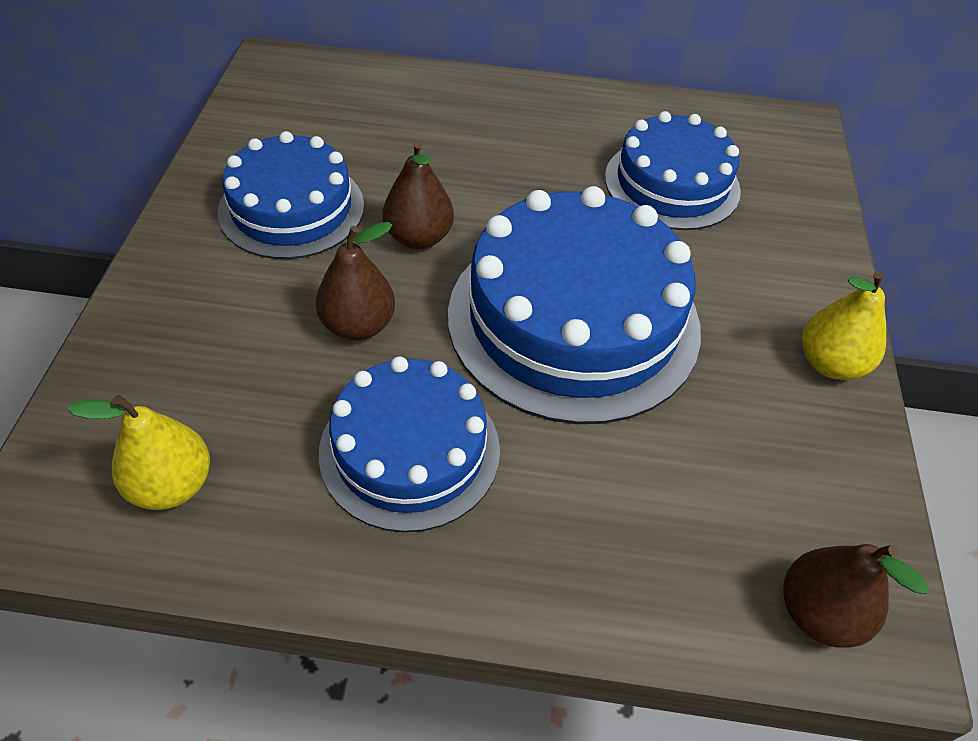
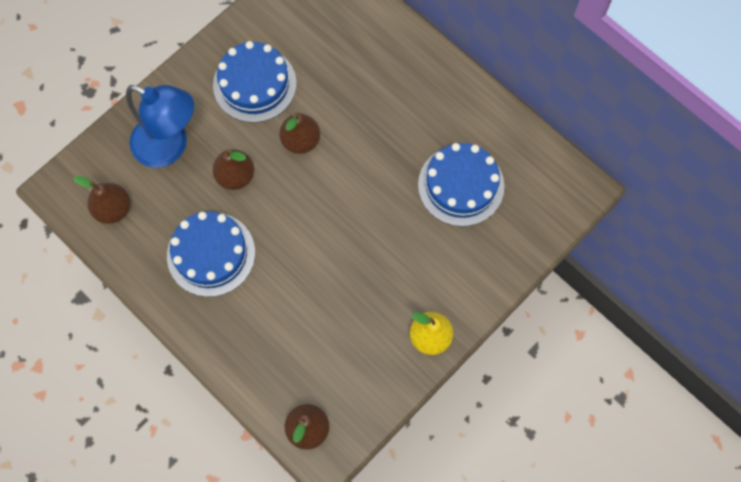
camera: 40 degrees right, 20 degrees up
yellow pear [67,395,210,510] -> brown pear [73,176,130,224]
blue cake [448,186,701,424] -> none
none -> blue lamp [126,85,194,168]

